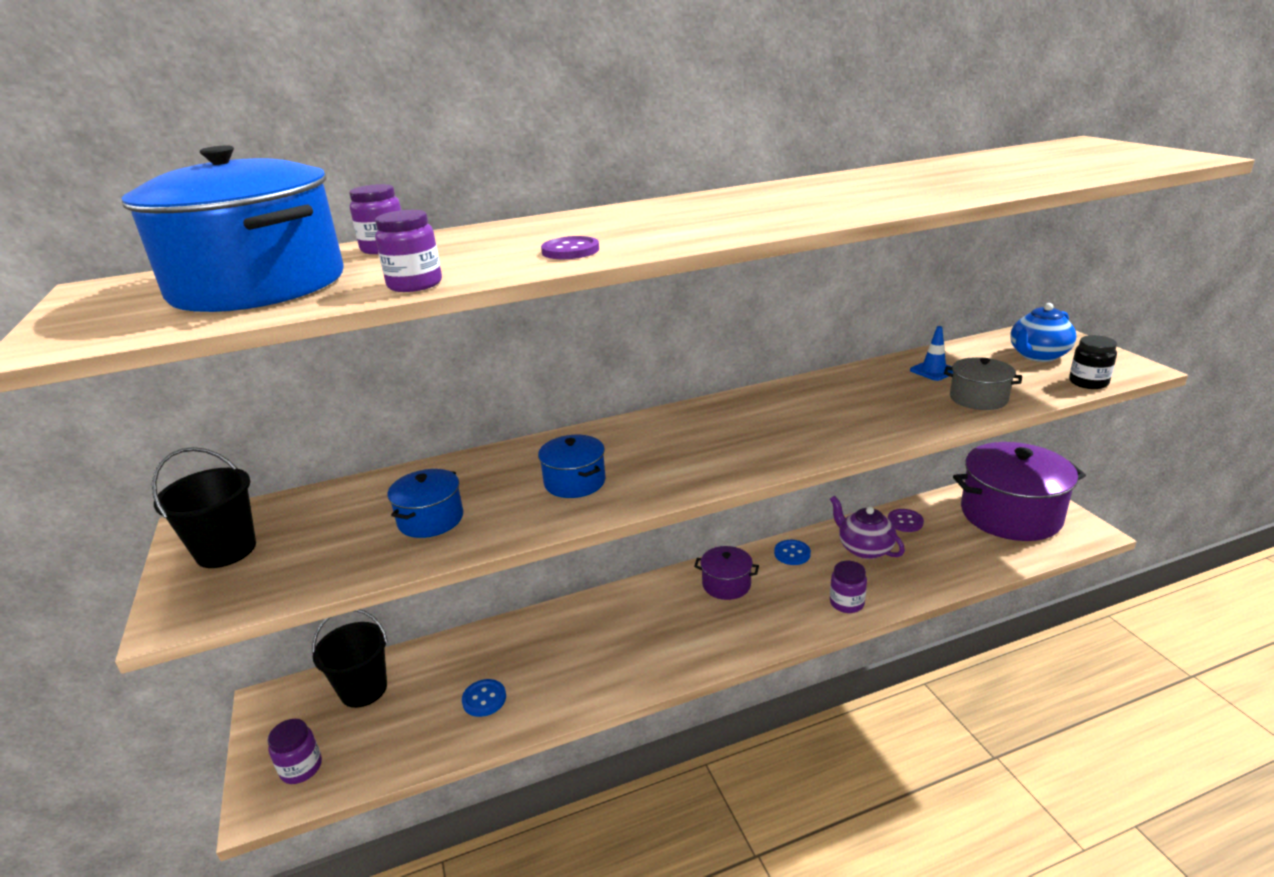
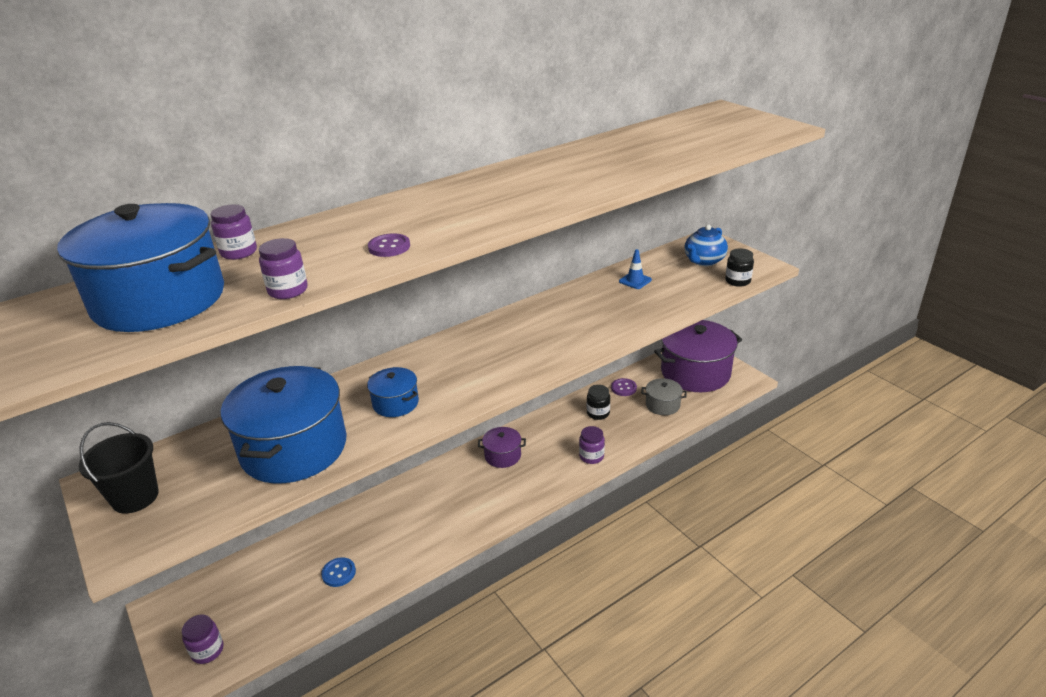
camera: 15 degrees left, 5 degrees up
black bucket [312,609,388,708] -> none
blue pot [388,469,463,538] -> blue pot [221,366,346,483], size x2.12
blue button [774,540,811,565] -> none
purple teapot [830,496,905,559] -> black jar [587,385,610,420]
grey pot [944,357,1022,410] -> grey pot moved to [641,378,687,415]

